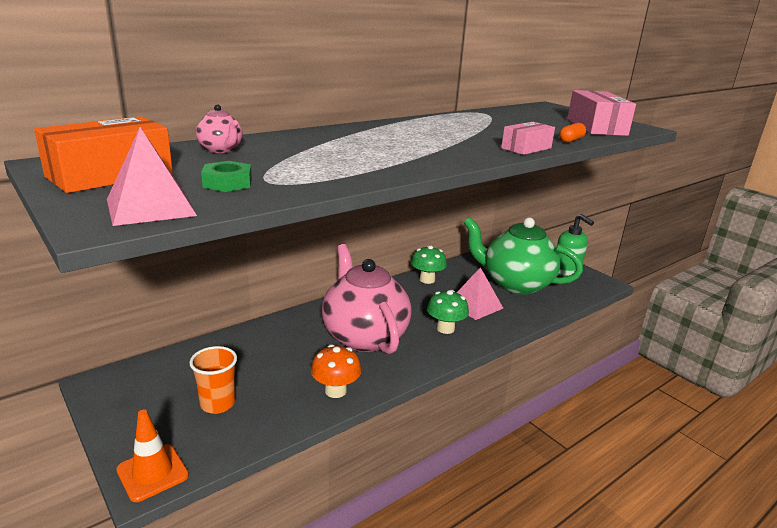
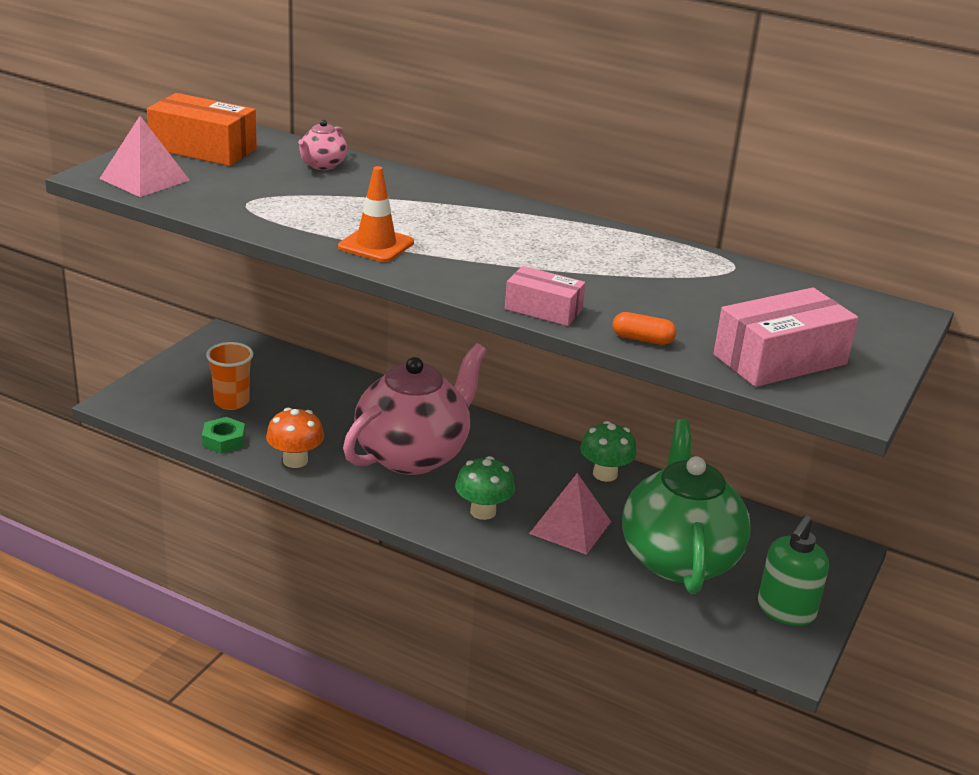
camera: 65 degrees right, 5 degrees up
orange traffic cone [116,410,189,502] -> orange traffic cone moved to [338,166,414,262]
green nut [201,161,252,192] -> green nut moved to [202,417,245,454]

